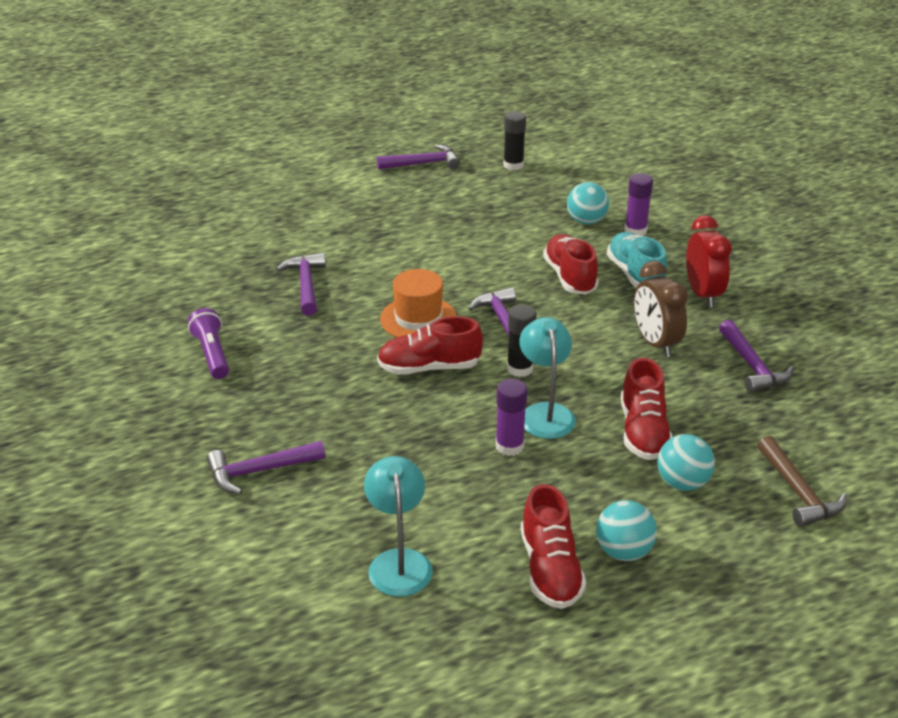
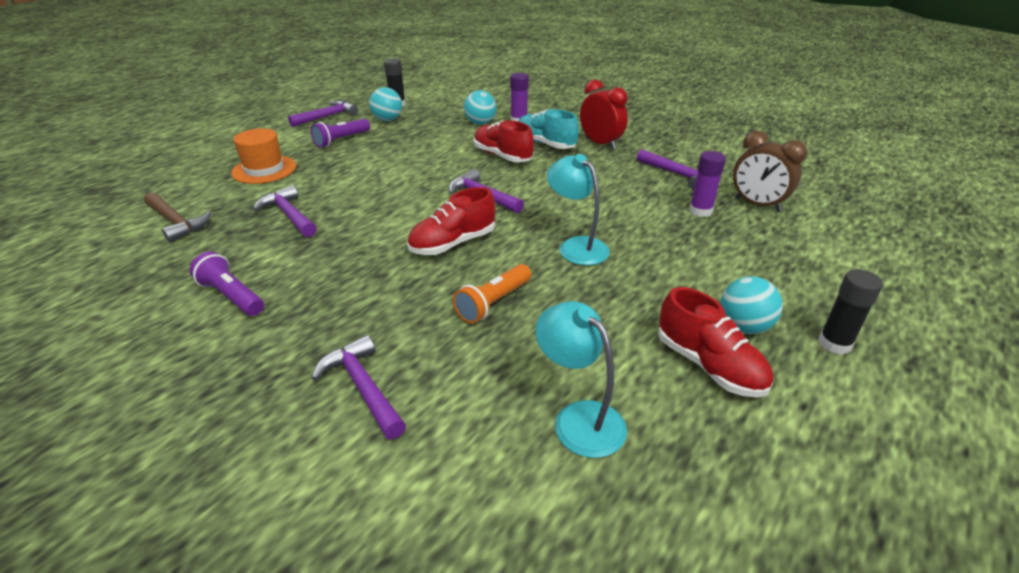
camera: 30 degrees left, 0 degrees up
purple hammer [207,441,326,494] -> purple hammer turned 105 degrees clockwise [312,335,406,439]
orange hat [380,269,457,338] -> orange hat moved to [231,128,296,184]
purple glue stick [496,379,528,456] -> purple glue stick moved to [689,151,726,217]
black glue stick [507,304,537,377] -> black glue stick moved to [818,269,883,355]
red shoe [621,358,673,460] -> none
brown clock [634,261,688,357] -> brown clock moved to [733,131,807,212]
turquoise ball [657,434,715,491] -> turquoise ball moved to [369,87,402,121]
brown hammer [757,436,847,527] -> brown hammer moved to [144,192,211,242]
none -> purple flashlight [311,119,370,147]
none -> orange flashlight [453,264,531,324]

